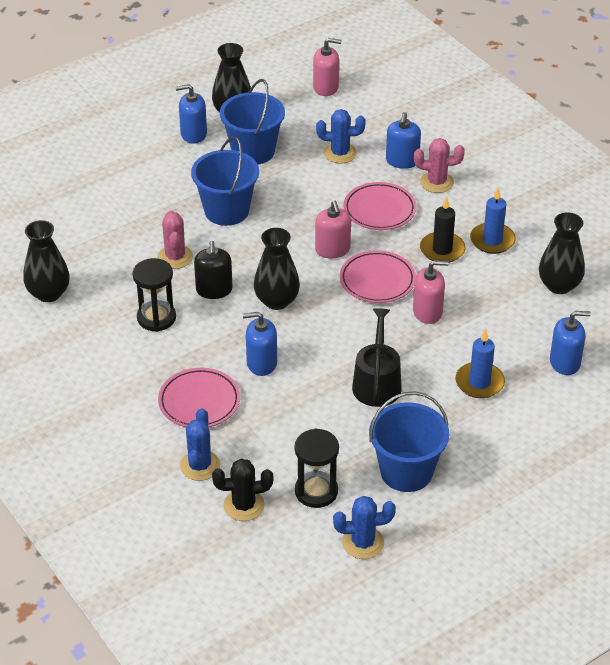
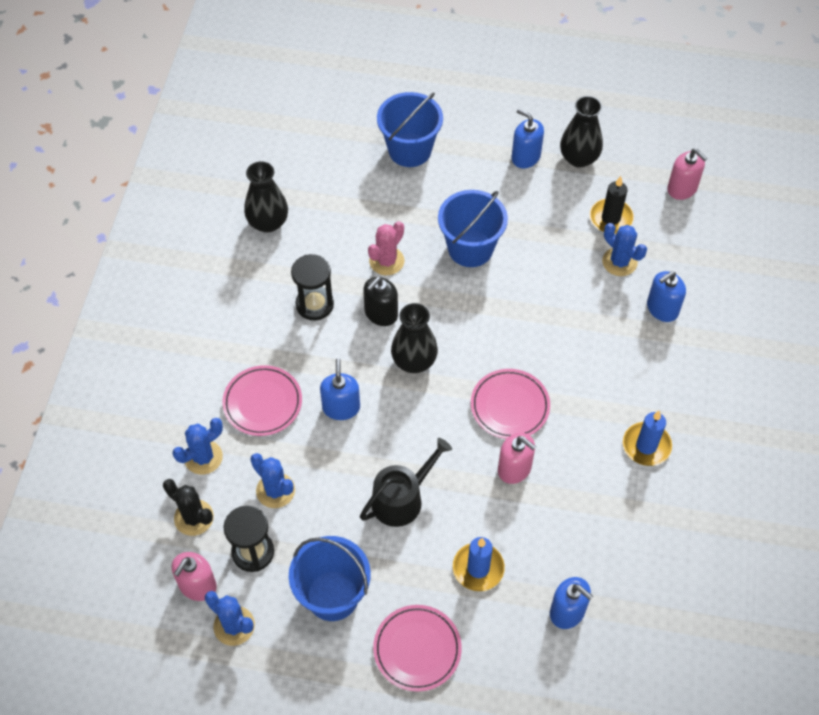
camera: 45 degrees right, 15 degrees up
blue bucket [220,79,285,165] -> blue bucket moved to [377,92,443,167]
blue soap dispenser [243,312,277,376] -> blue soap dispenser turned 45 degrees clockwise [320,359,360,420]
pink soap dispenser [315,200,351,258] -> pink soap dispenser moved to [172,552,217,601]
pink plate [344,182,416,230] -> pink plate moved to [373,605,462,692]
pink cactus [414,138,465,193] -> none
black candle [420,196,466,263] -> black candle moved to [589,176,634,234]
black vase [539,212,585,294] -> none
none -> blue cactus [250,453,295,508]

